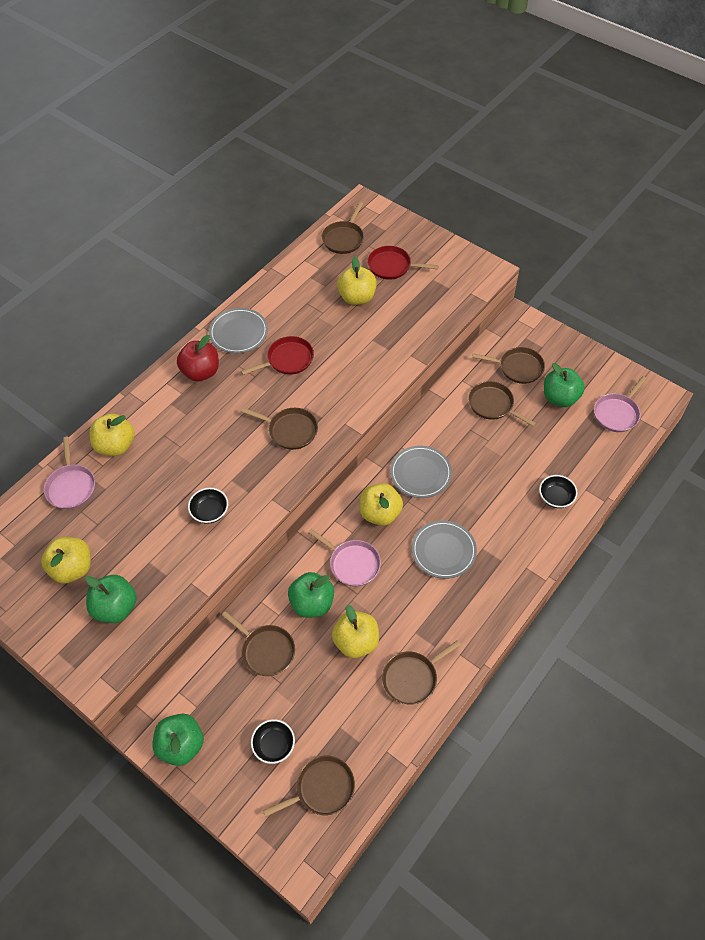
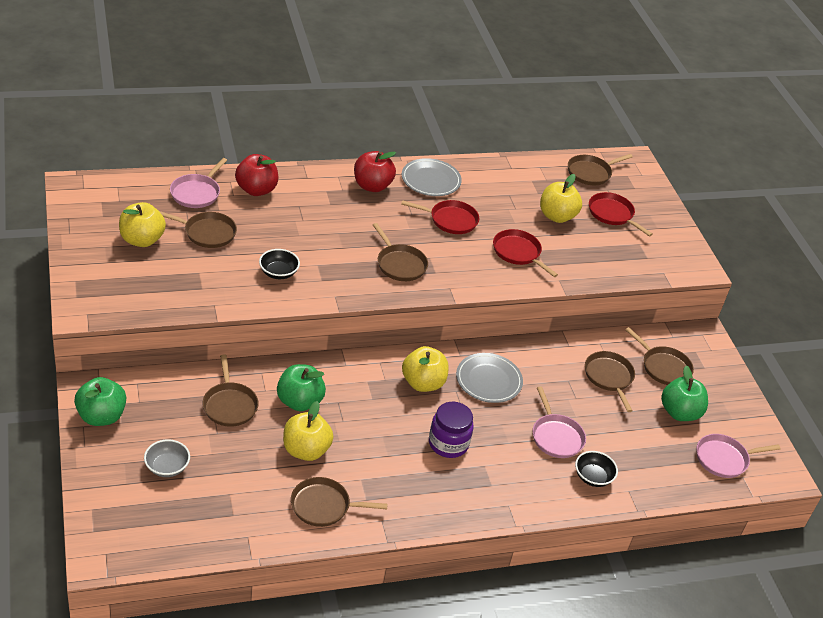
camera: 30 degrees right, 15 degrees down
green apple [85,575,137,623] -> none
yellow apple [89,413,135,456] -> red apple [235,154,278,196]
black bowl [251,719,295,764] -> grey bowl [144,439,190,477]
brown pan [263,756,355,817] -> brown pan moved to [159,211,237,248]
pink pan [308,529,381,586] -> pink pan moved to [533,386,586,458]
grey plate [412,520,477,579] -> purple jar [429,402,474,458]
none -> red pan [493,229,558,277]

